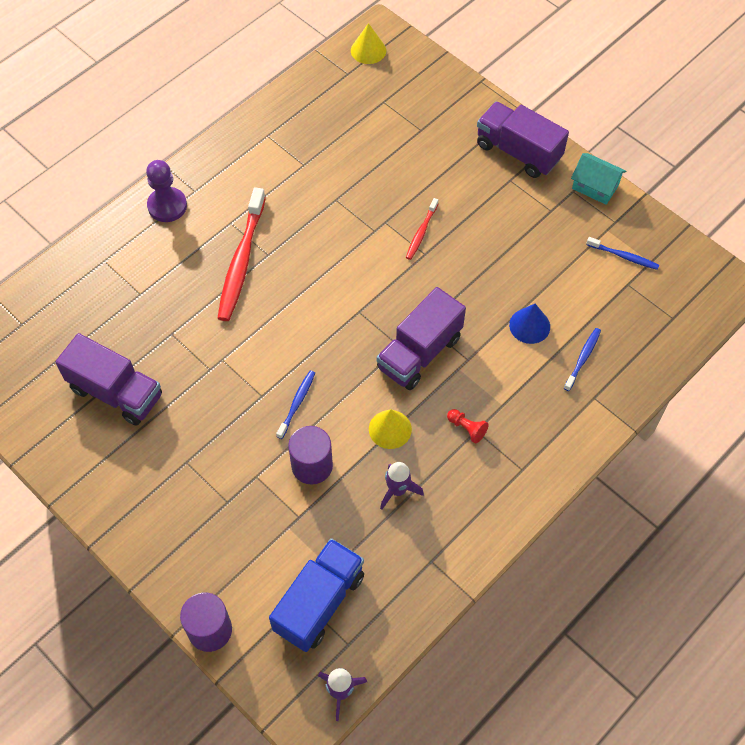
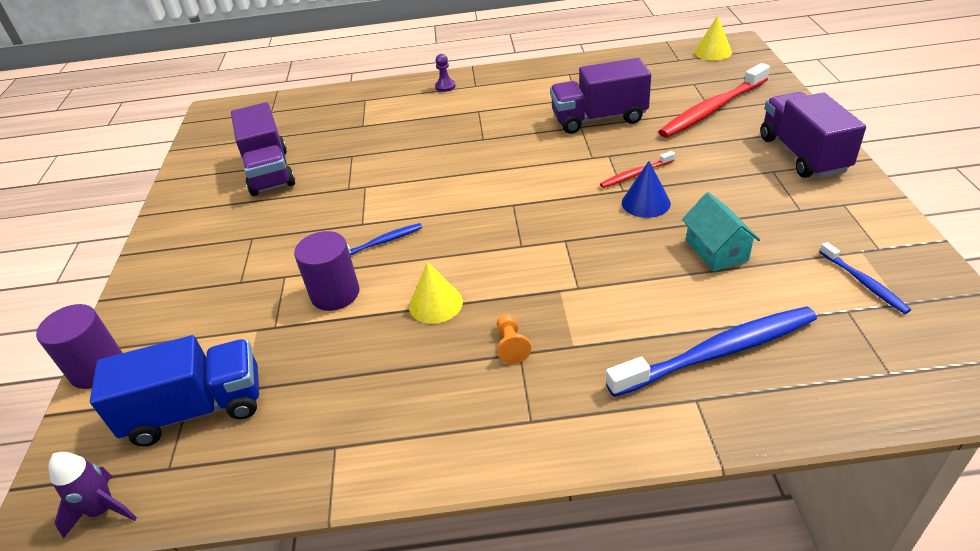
camera: 45 degrees right, 20 degrees down
purple pawn [146,160,187,222] -> purple pawn [435,54,456,92], size x0.55
red toothbrush [218,187,266,321] -> red toothbrush moved to [658,63,770,138]
purple truck [377,287,466,390] -> purple truck moved to [550,58,651,134]
purple rocket [380,462,424,510] -> none
red pawn [447,409,489,444] -> orange pawn [497,314,531,364]
blue cone [509,304,550,344] -> blue cone moved to [622,161,671,218]
blue toothbrush [564,328,601,391] -> blue toothbrush [606,306,817,397], size x2.02
turquoise house [571,153,626,205] -> turquoise house moved to [682,192,761,271]

